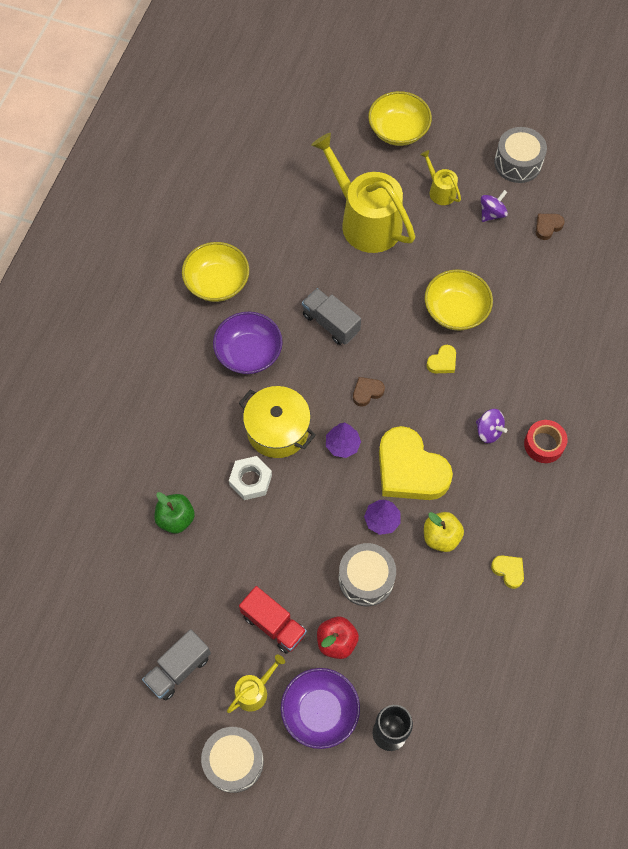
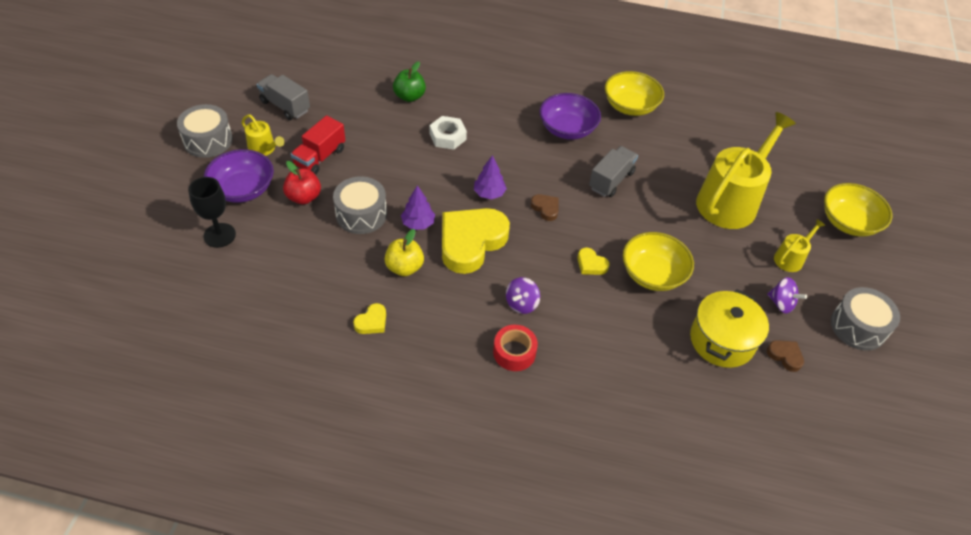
camera: 80 degrees right, 15 degrees down
yellow pot [239,386,316,458] -> yellow pot moved to [690,289,769,368]

